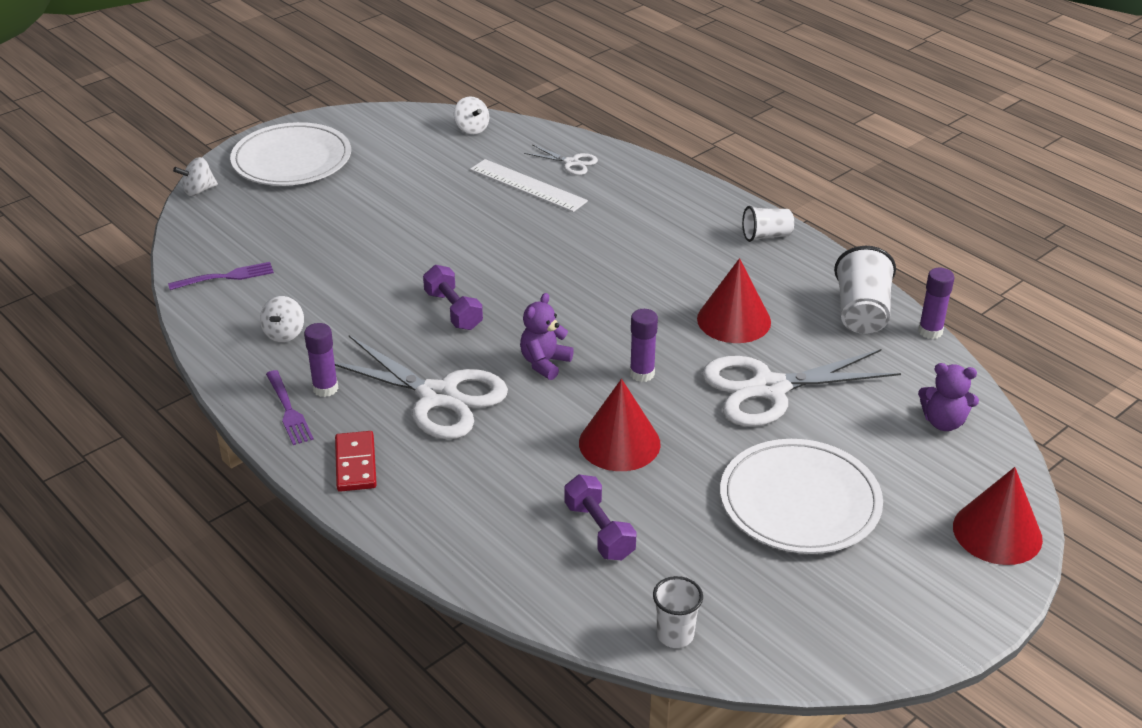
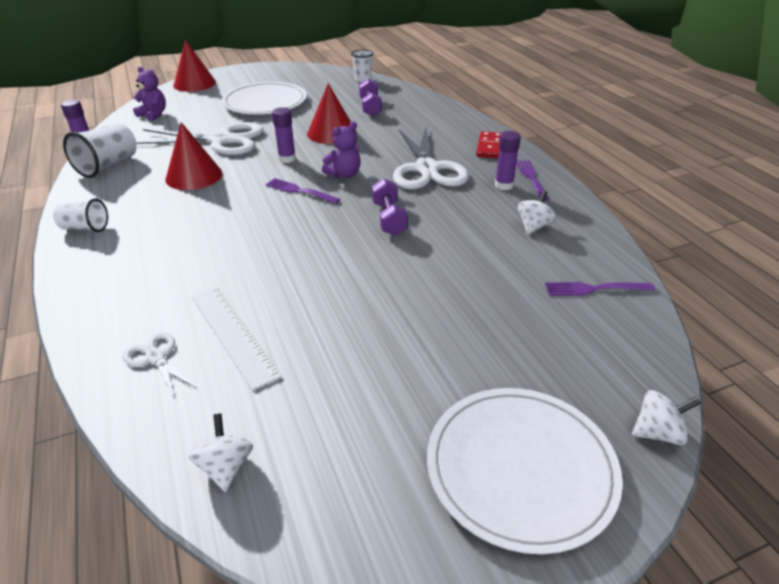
camera: 160 degrees left, 0 degrees up
white scissors [335,335,508,439] -> white scissors turned 150 degrees counterclockwise [393,128,469,190]
none -> purple fork [265,178,340,204]

